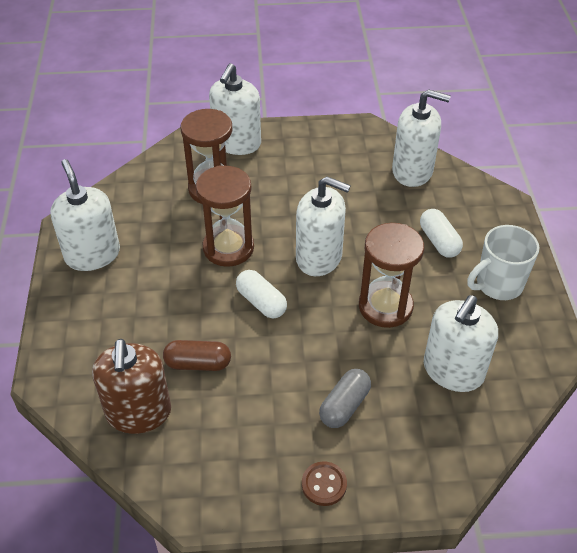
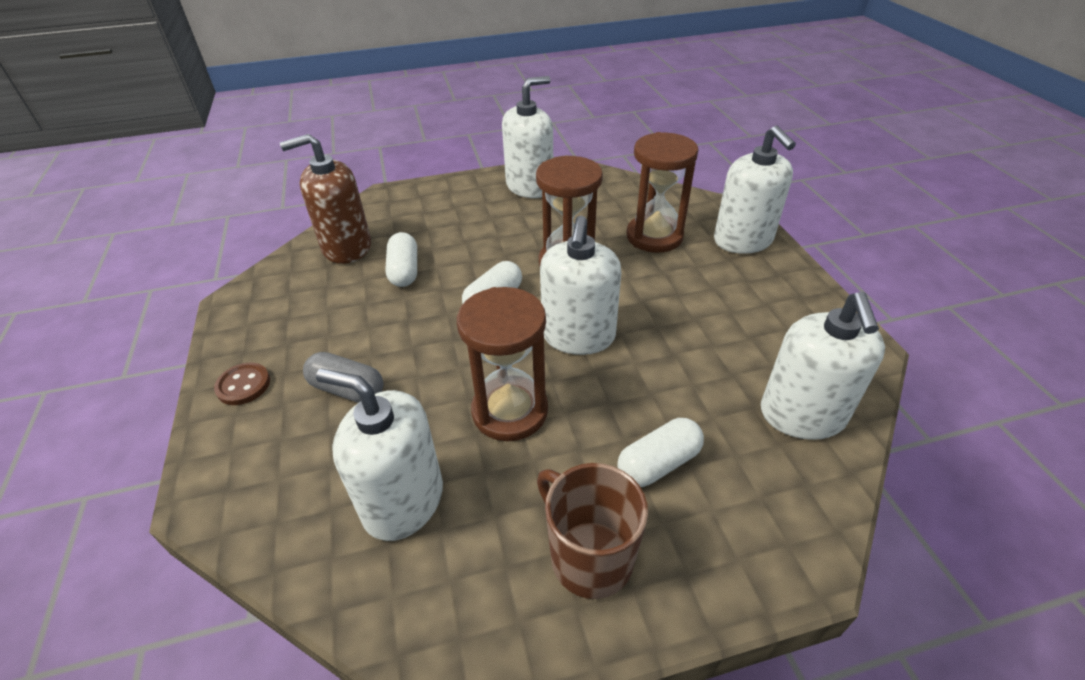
camera: 80 degrees right, 5 degrees down
brown capsule [163,340,231,371] -> white capsule [385,232,417,287]
white soap dispenser [209,63,261,155] -> white soap dispenser turned 120 degrees counterclockwise [714,126,796,254]
white mug [467,225,539,300] -> brown mug [537,463,648,599]

